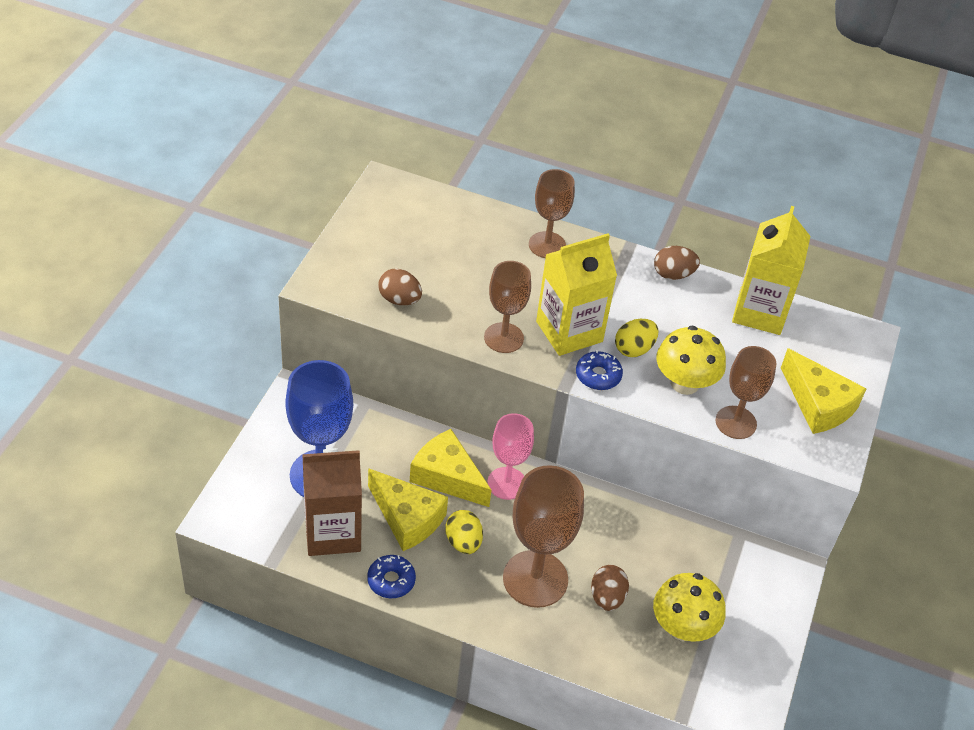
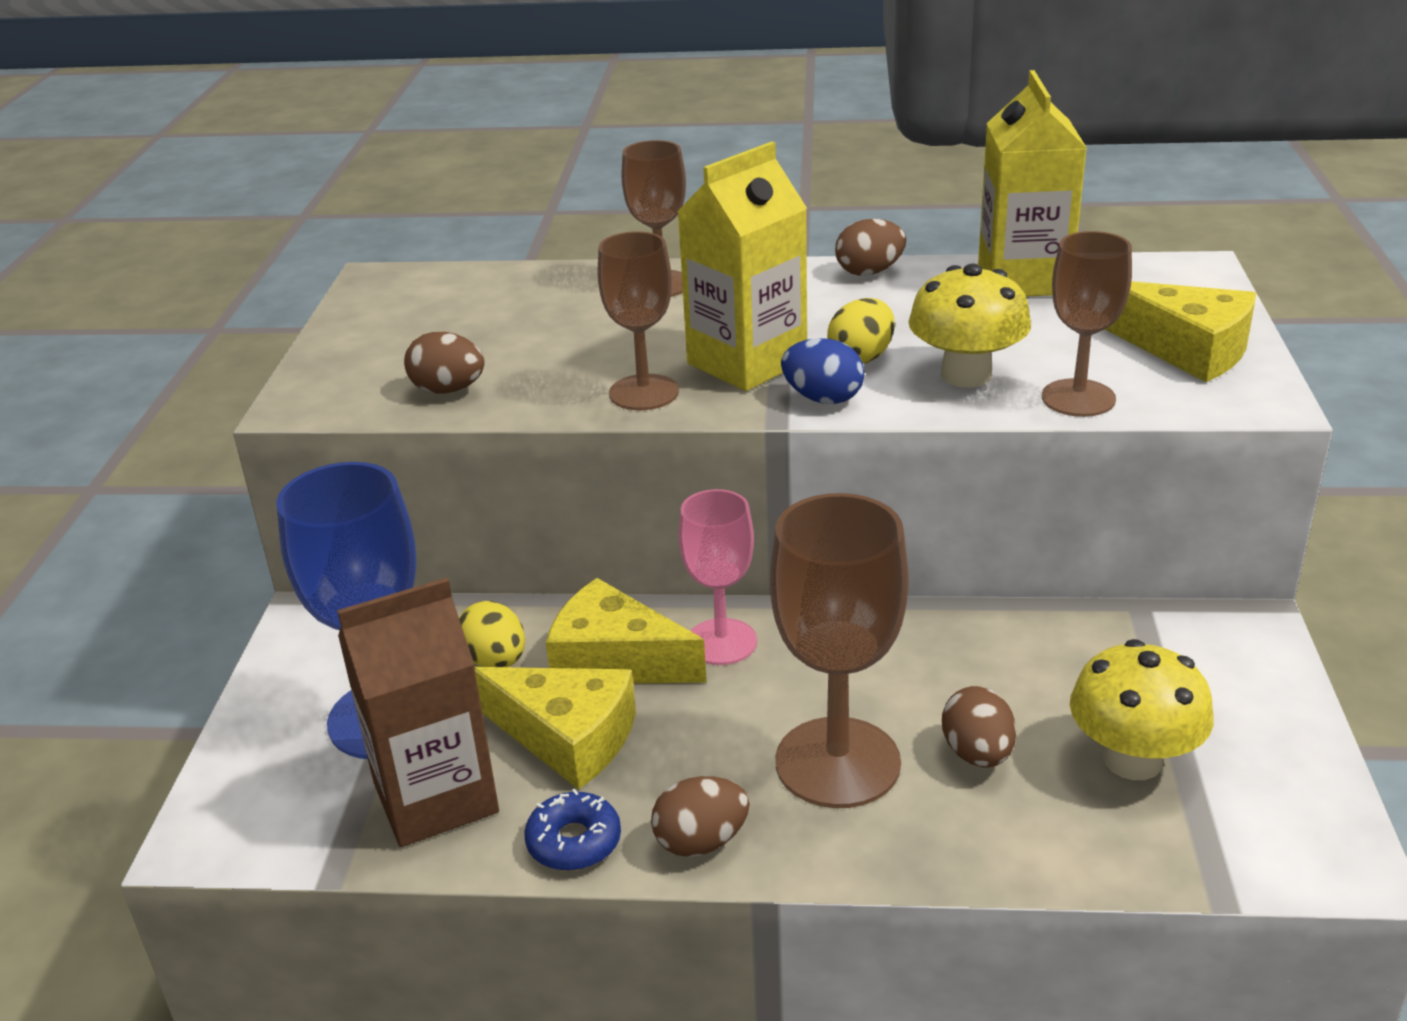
camera: 10 degrees left, 15 degrees down
yellow egg [445,510,483,554] -> yellow egg moved to [459,601,525,667]
blue donut [576,350,623,390] -> blue egg [781,338,864,404]
none -> brown egg [651,776,750,857]

